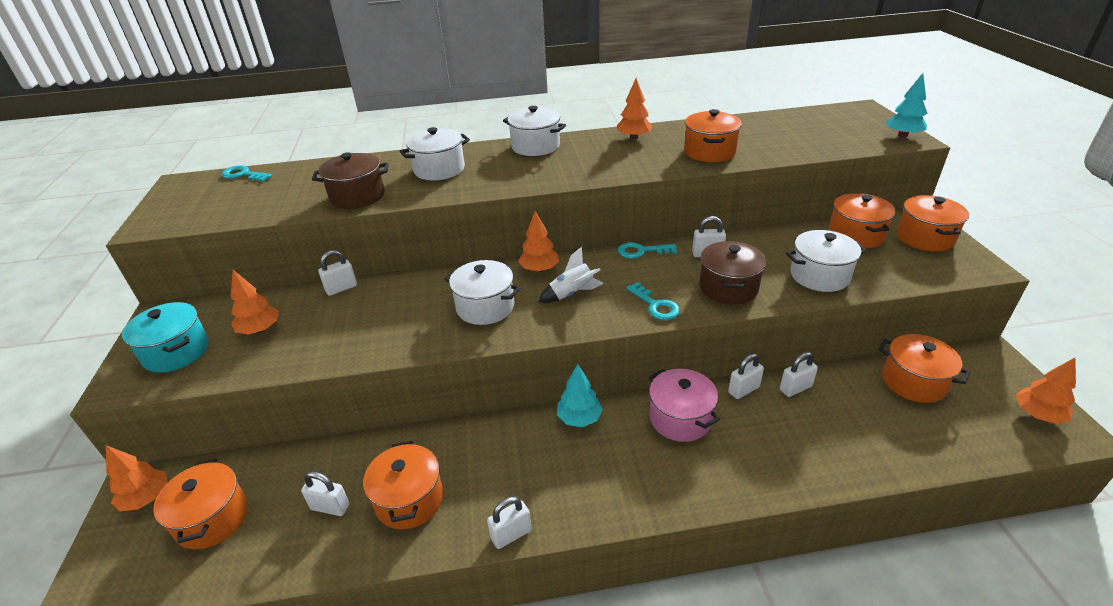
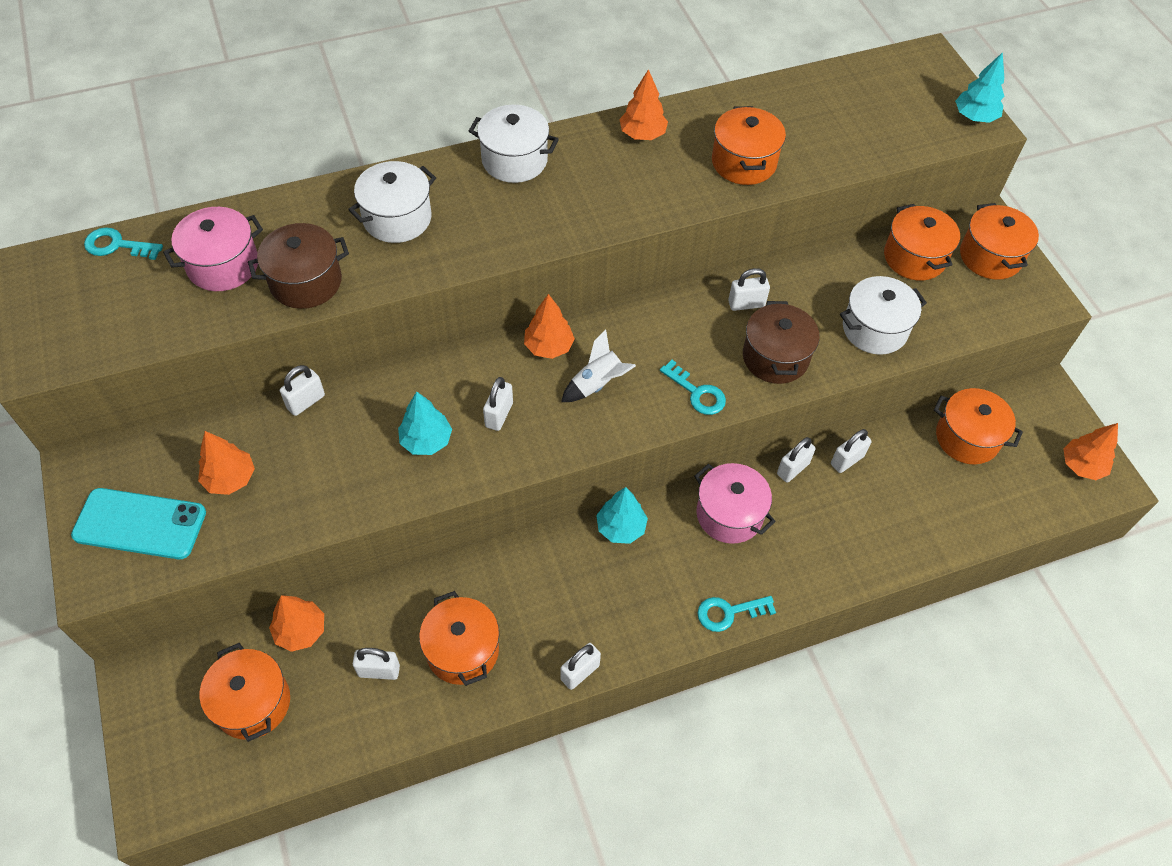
camera: 15 degrees left, 20 degrees up
orange tree [106,445,168,511] -> orange tree moved to [269,595,324,652]
turquoise pot [122,302,209,373] -> turquoise phone [71,488,206,559]
white pot [445,260,521,325] -> white padlock [483,377,513,431]
turquoise key [618,242,677,259] -> turquoise key moved to [698,596,776,632]
none -> pink pot [163,207,263,291]
none -> turquoise tree [398,391,452,455]

